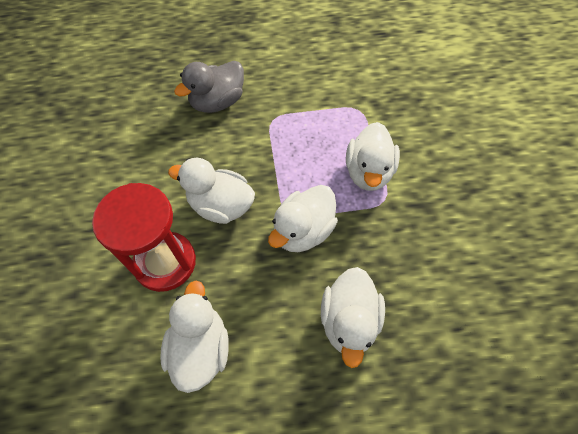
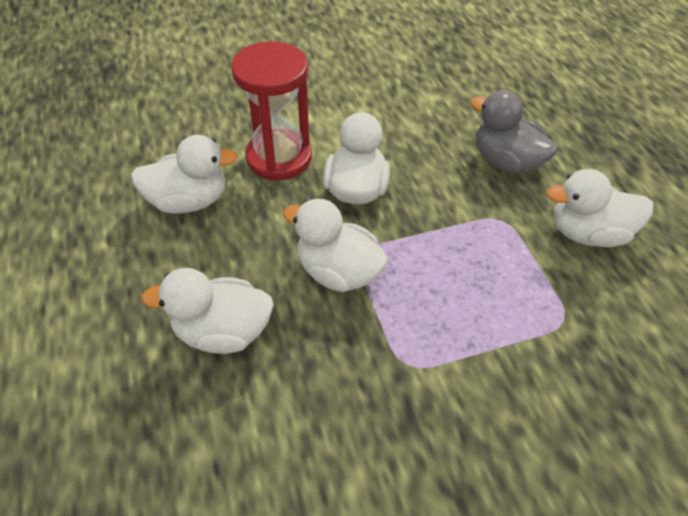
camera: 80 degrees right, 10 degrees down
white duck [346,122,400,191] -> white duck moved to [546,169,653,247]

